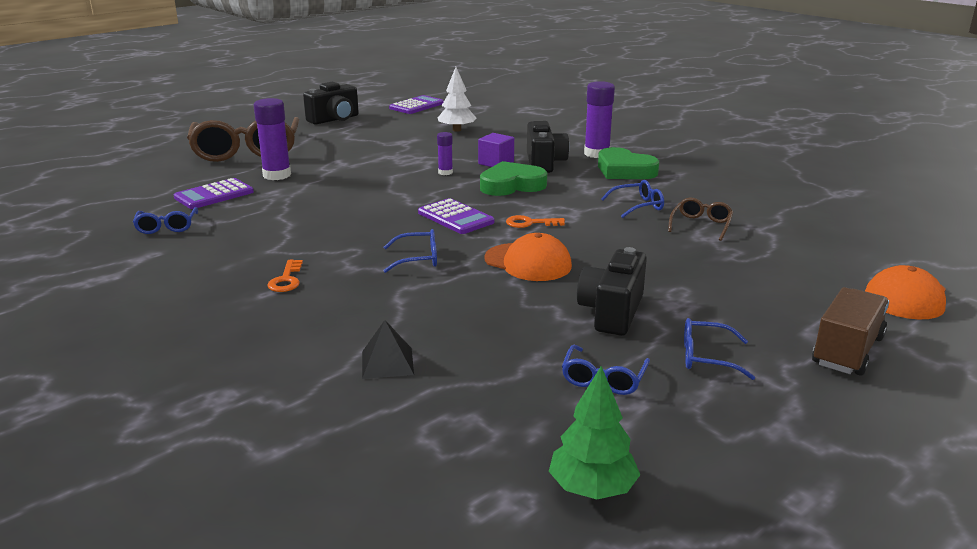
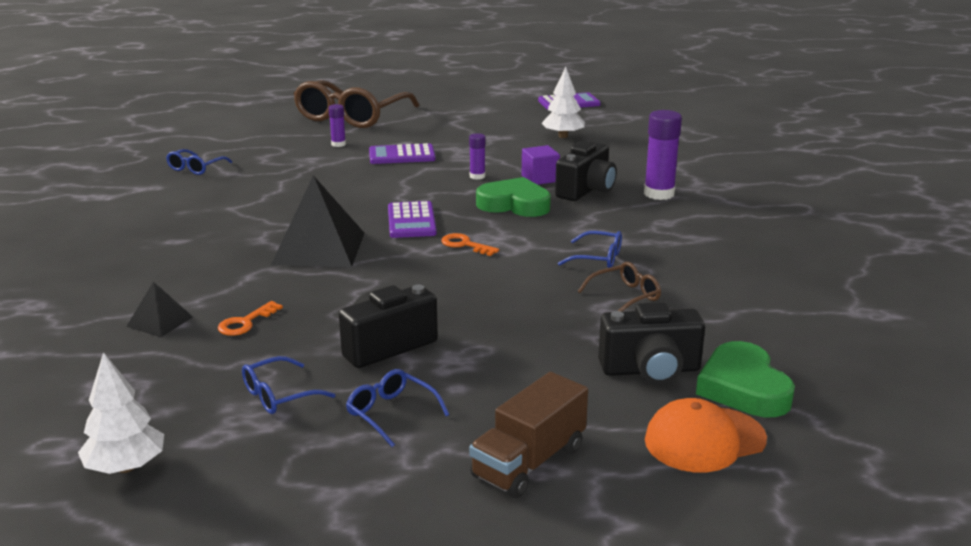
camera: 35 degrees right, 0 degrees up
purple calculator [174,178,254,209] -> purple calculator moved to [369,143,436,164]
purple glue stick [253,98,291,180] -> purple glue stick [329,104,346,147], size x0.54
orange key [267,260,303,292] -> orange key moved to [218,301,283,336]
black camera [303,82,359,125] -> black camera moved to [598,302,705,384]
blue glasses [383,229,437,273] -> black pyramid [271,175,365,267]
orange cap [484,233,572,281] -> none
green tree [549,366,640,500] -> white tree [78,352,164,474]
green heart [598,147,659,179] -> green heart moved to [696,341,795,417]
brown truck [812,287,889,376] -> brown truck turned 150 degrees clockwise [469,372,588,498]

